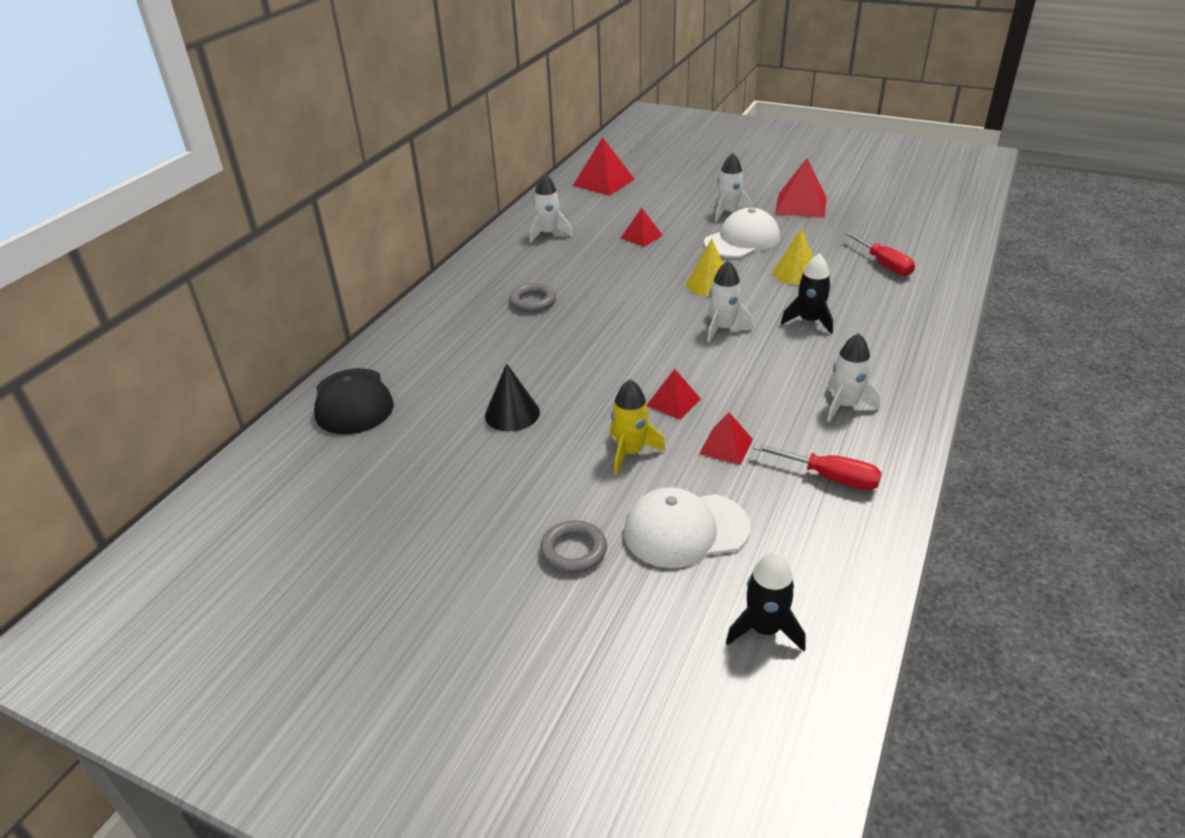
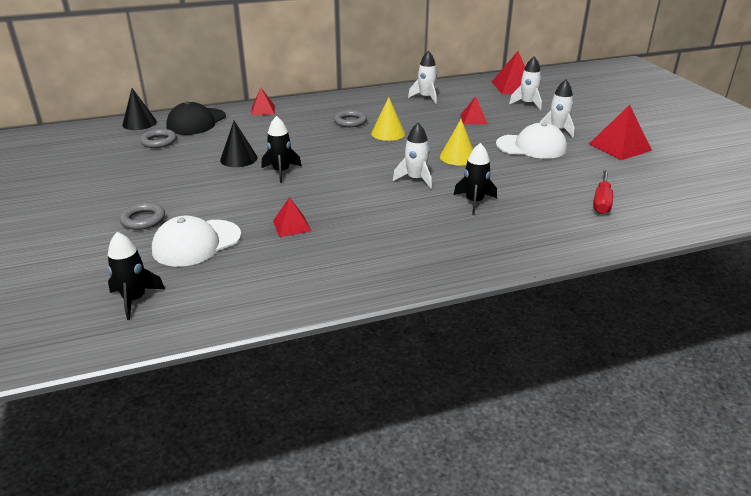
camera: 45 degrees right, 5 degrees down
yellow rocket [610,379,666,474] -> none
white cap [624,487,751,568] -> white cap turned 75 degrees counterclockwise [152,216,241,267]
red pyramid [647,369,701,420] -> red pyramid moved to [251,88,275,115]
red screwdriver [752,443,882,490] -> none
yellow cone [773,227,813,285] -> yellow cone moved to [371,97,405,141]
white rocket [827,333,880,422] -> white rocket moved to [509,56,542,110]
none -> black cone [122,88,157,130]
none -> grey ring [140,129,177,148]
none -> black rocket [262,116,302,183]

